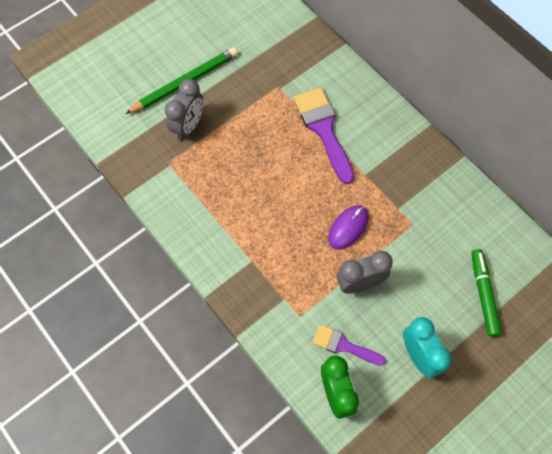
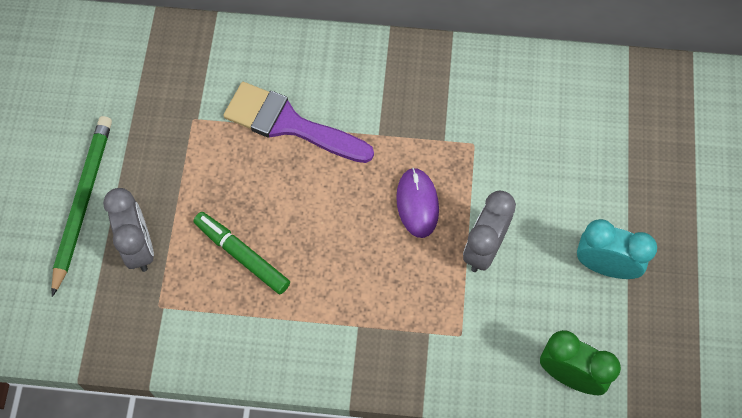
camera: 45 degrees left, 0 degrees up
purple brush [313,324,386,366] -> none
green marker [471,249,502,337] -> green marker moved to [193,212,290,294]

